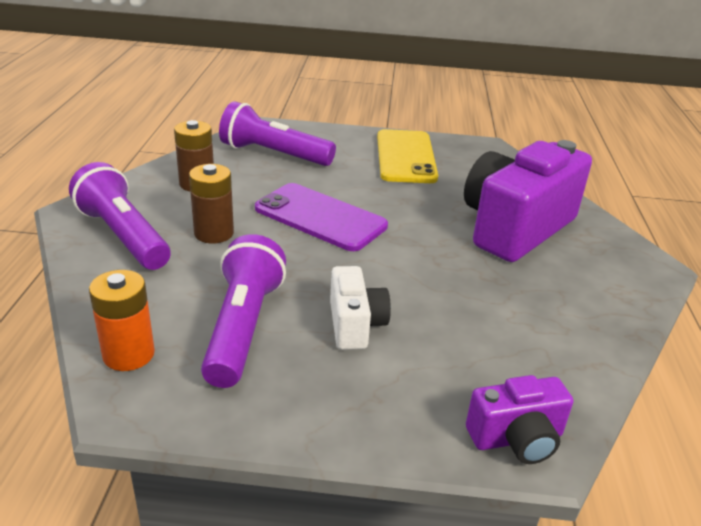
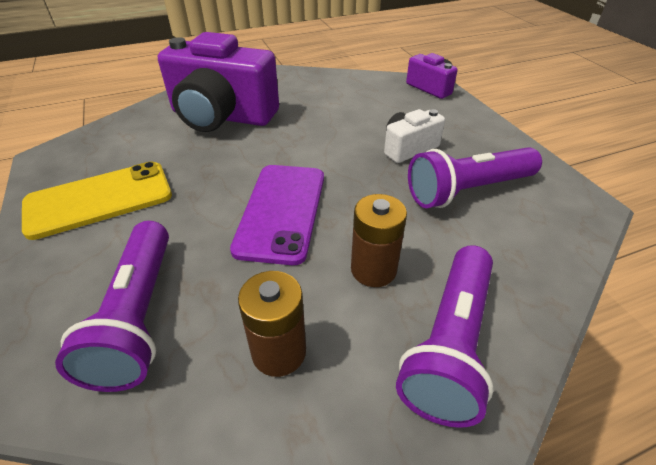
camera: 115 degrees left, 10 degrees up
orange battery [89,270,155,371] -> none

